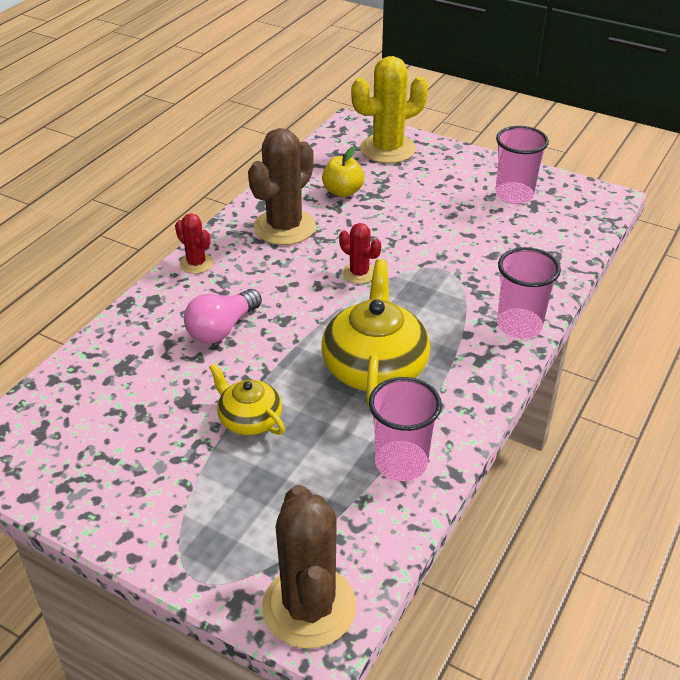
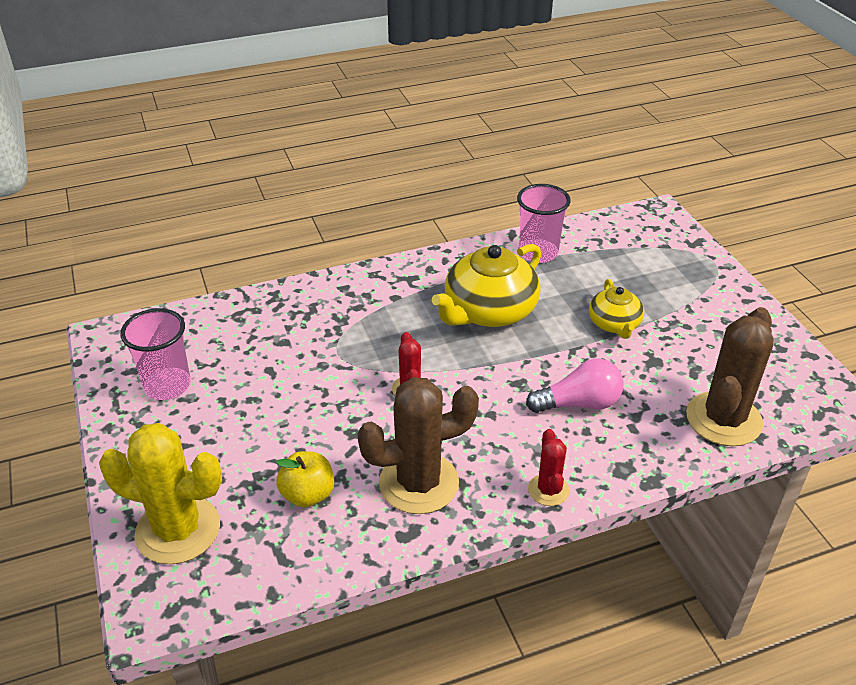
camera: 140 degrees left, 0 degrees up
brown cactus [262,485,357,648] -> brown cactus moved to [686,307,774,446]
pink cup [497,247,561,338] -> none

